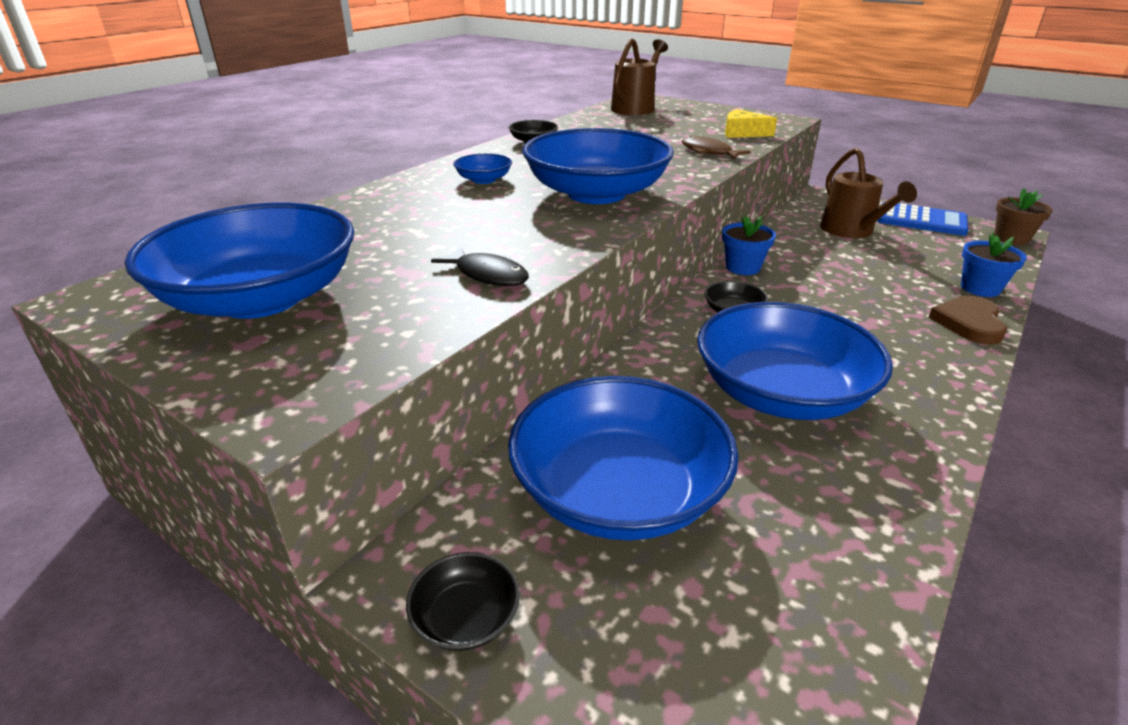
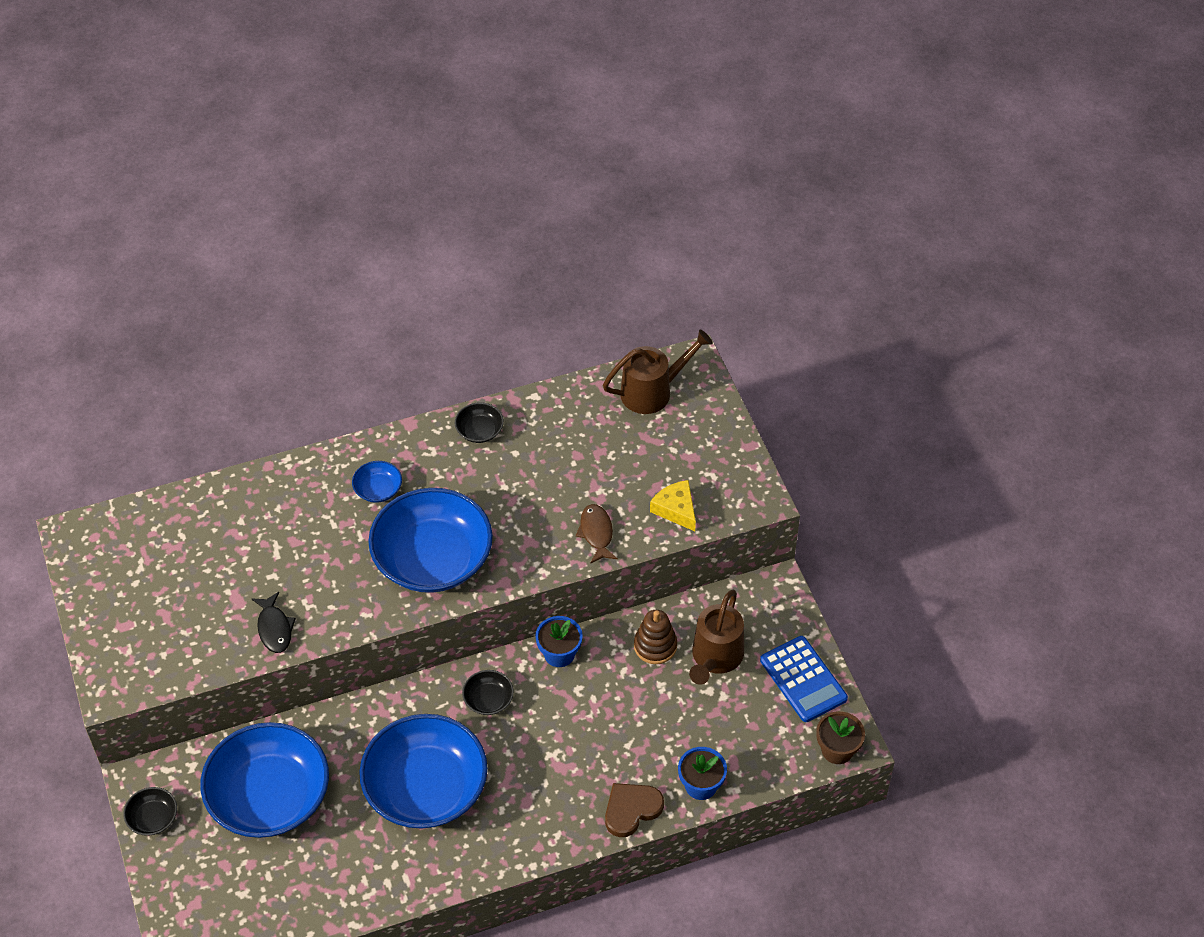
camera: 35 degrees right, 20 degrees up
blue bowl [125,203,354,319] -> none
none -> brown stacking toy [634,610,677,664]

